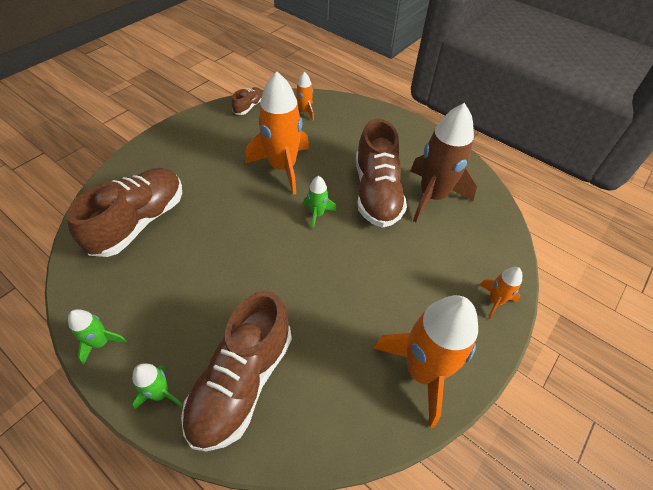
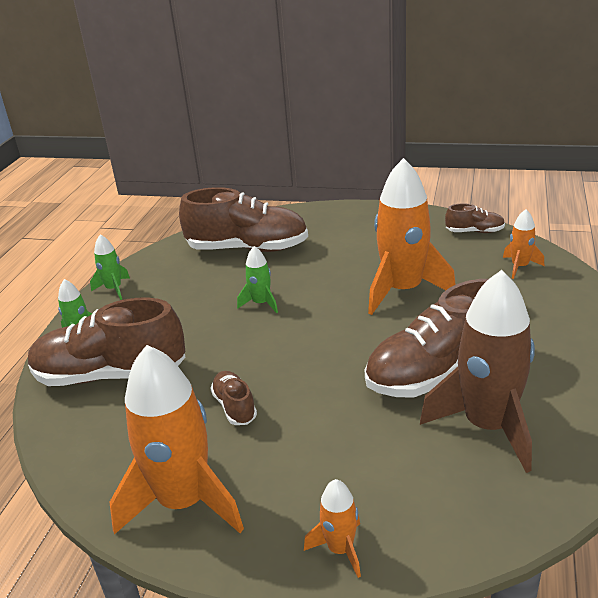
camera: 70 degrees right, 20 degrees down
green rocket [303,176,336,230] -> green rocket moved to [237,246,278,313]
none -> brown shoe [210,371,257,425]

